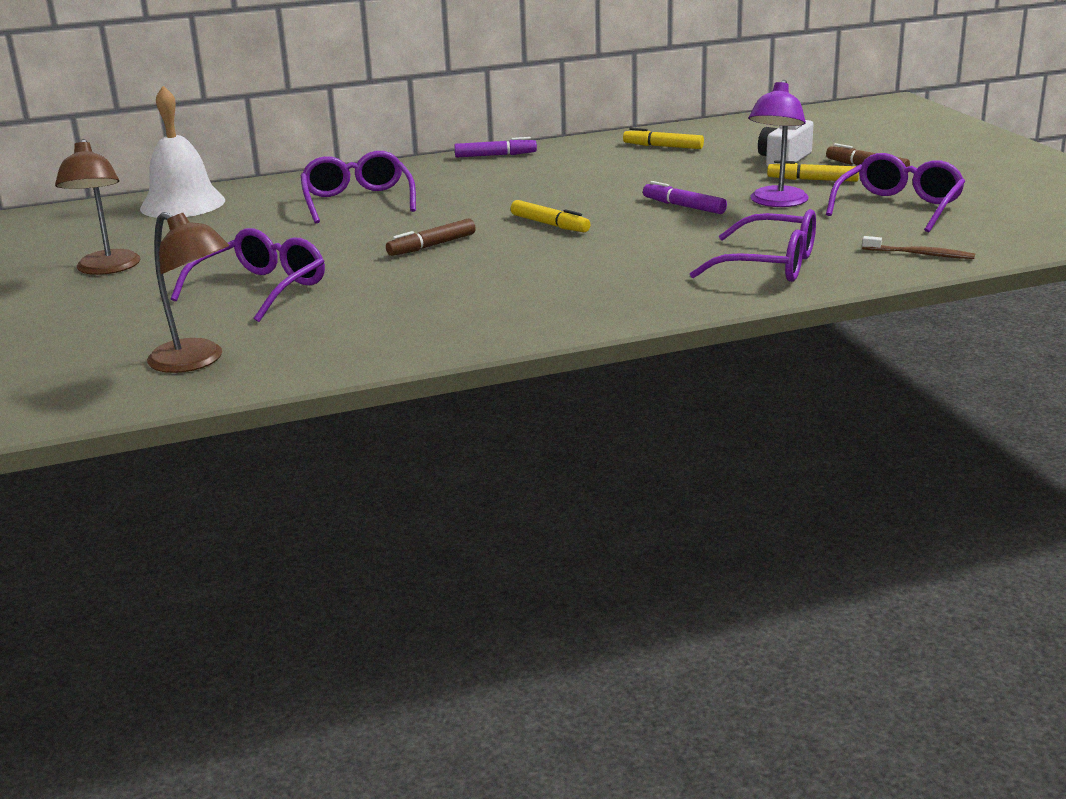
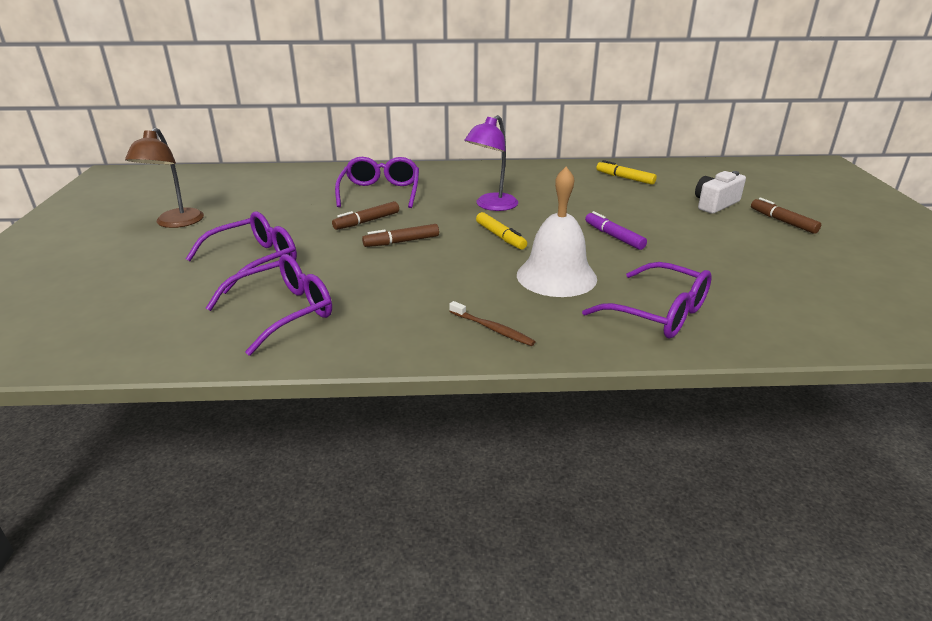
camera: 15 degrees right, 5 degrees up
white bell [140,86,225,218] -> white bell moved to [517,167,597,297]
brown lamp [147,212,229,373] -> none
purple marker [454,137,537,158] -> none
purple lamp [749,80,809,207] -> purple lamp moved to [464,115,518,211]
yellow marker [767,160,859,182] -> none
purple glasses [826,153,965,232] -> purple glasses moved to [206,254,332,356]
brown toothbrush [862,236,975,259] -> brown toothbrush moved to [449,301,536,346]
none -> brown marker [332,201,399,230]

